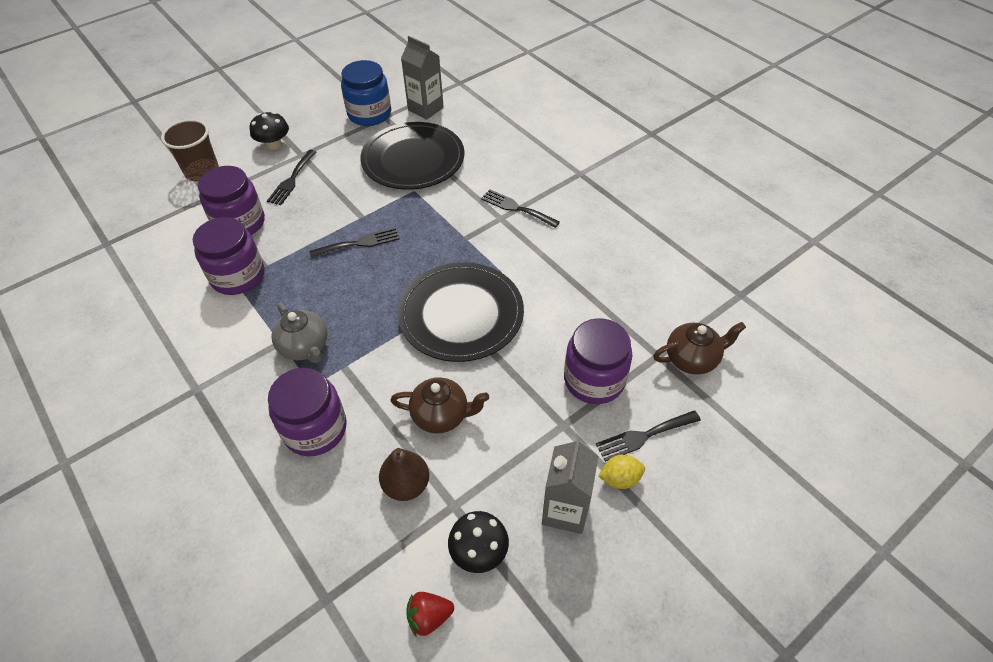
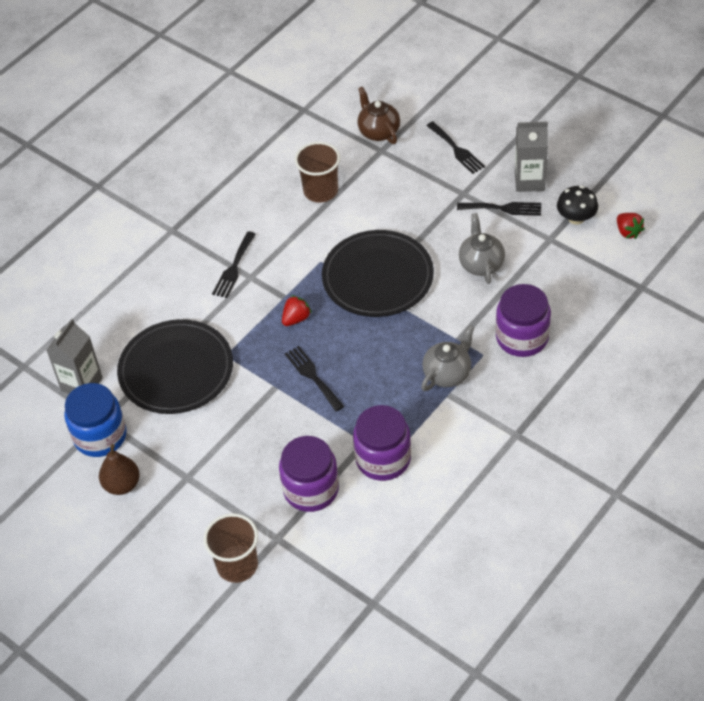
camera: 100 degrees left, 0 degrees up
black mushroom [250,112,289,150] -> none
black fork [267,150,317,205] -> black fork moved to [457,202,541,216]
brown pear [379,448,429,501] -> brown pear moved to [99,444,140,495]
brown teapot [390,377,489,433] -> grey teapot [459,213,505,284]
purple jar [564,318,632,404] -> none
yellow lemon [598,455,645,489] -> none
none -> red strawberry [282,295,312,326]
none -> brown cup [295,142,340,203]

